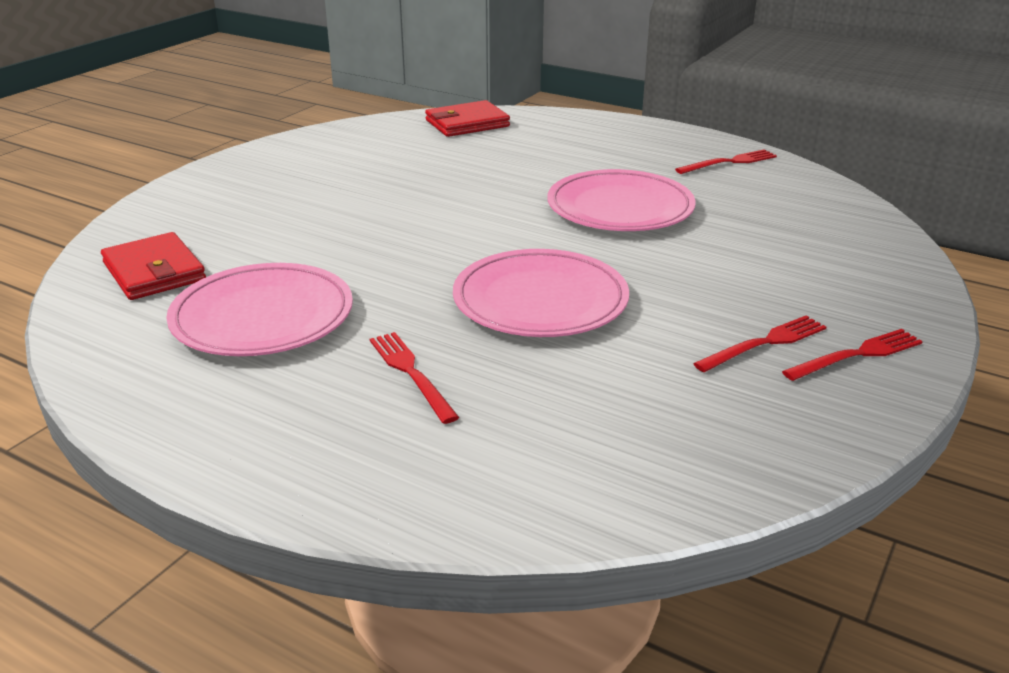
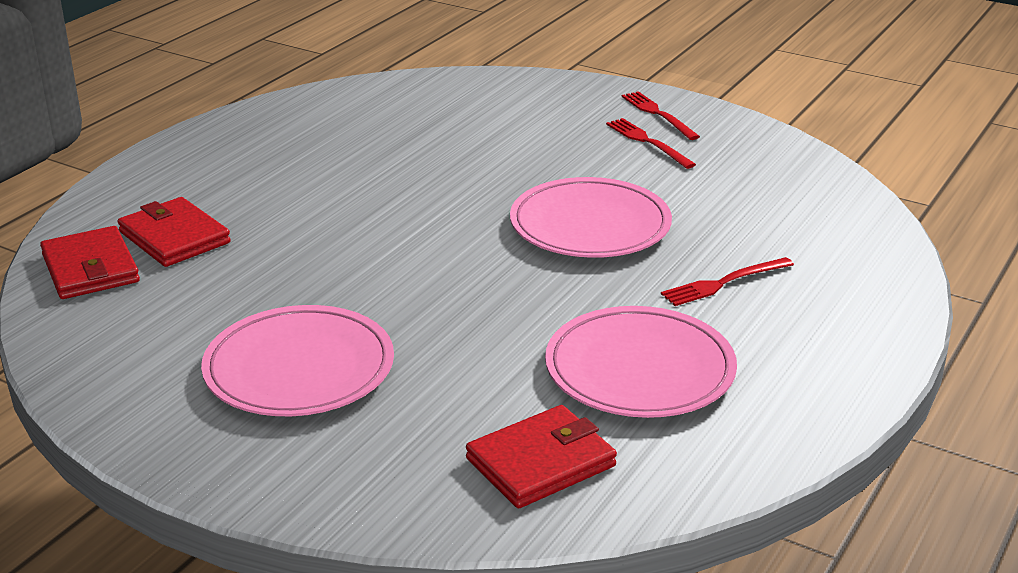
camera: 90 degrees left, 0 degrees up
pink plate [547,169,695,231] -> pink plate moved to [201,305,394,416]
red fork [675,149,777,174] -> none
none -> red wallet [118,197,231,267]

